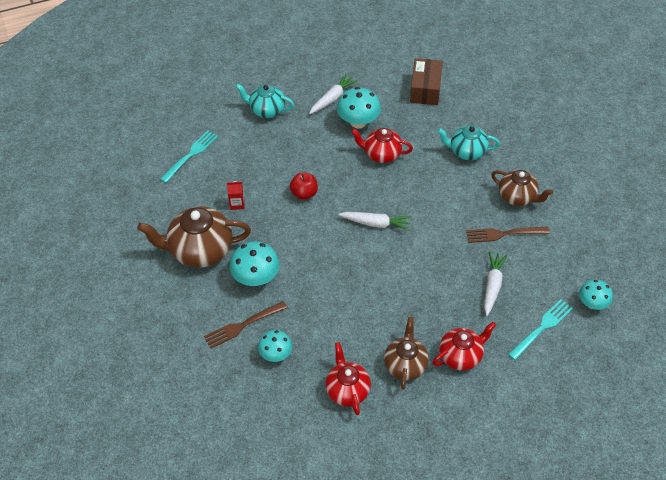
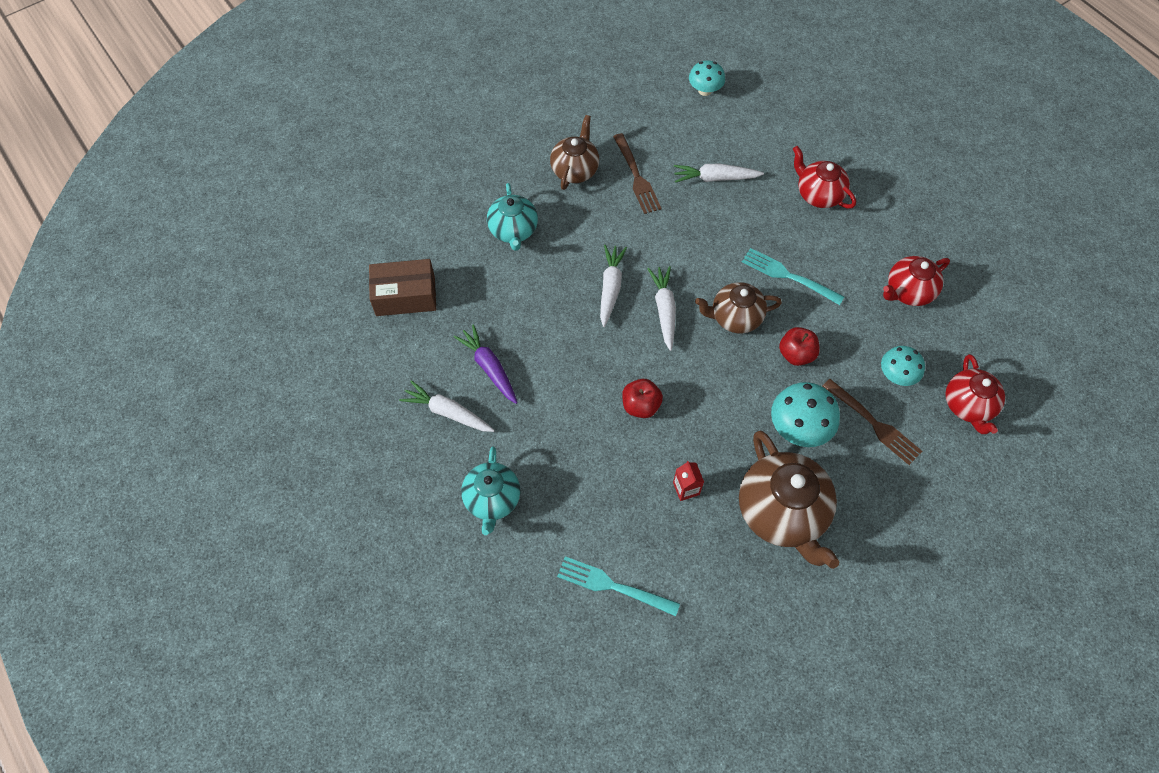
camera: 105 degrees left, 10 degrees up
turquoise mushroom [337,87,381,129] -> purple carrot [453,324,518,404]
red teapot [351,128,413,163] -> red teapot moved to [945,354,1005,434]
brown teapot [384,317,429,390] -> brown teapot moved to [695,282,782,333]
turquoise fork [508,299,573,360] -> turquoise fork moved to [742,248,844,305]
none -> white carrot [600,245,627,327]
none -> red apple [779,327,820,366]

